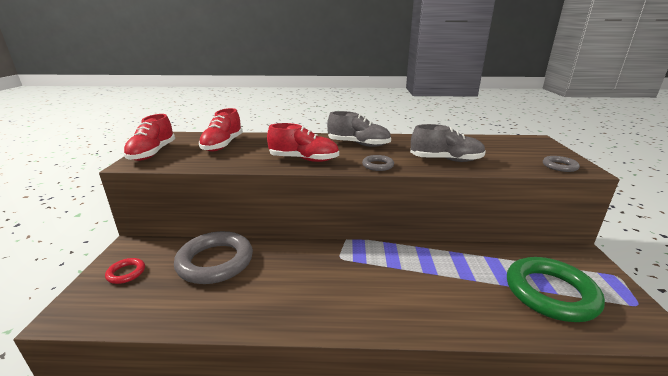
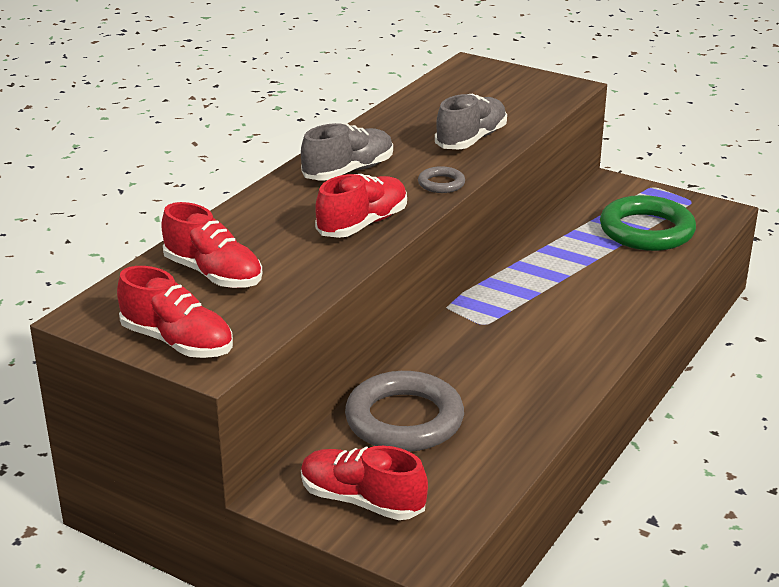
camera: 60 degrees left, 5 degrees up
red ring [105,258,145,284] -> red shoe [301,446,428,520]
grey ring [543,156,580,172] -> none

